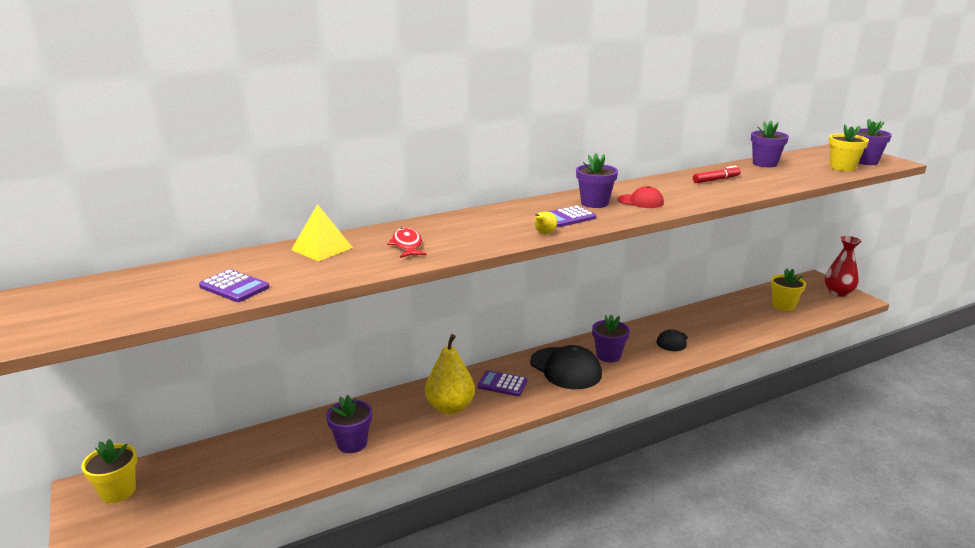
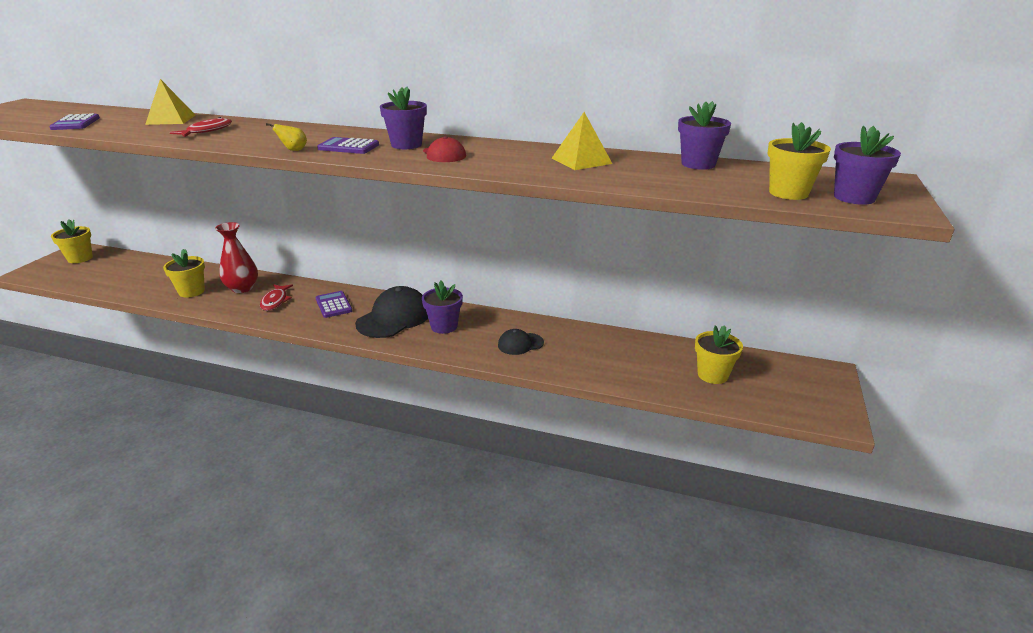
camera: 45 degrees right, 5 degrees up
purple flower pot [326,395,372,453] -> yellow flower pot [163,249,205,298]
yellow pear [425,334,475,414] -> red fish [260,284,293,311]
black cap [530,345,602,389] -> black cap turned 150 degrees counterclockwise [355,286,428,338]
red marker [693,166,741,183] -> yellow pyramid [552,112,612,170]
red vase [825,236,862,297] -> red vase moved to [215,222,258,293]

